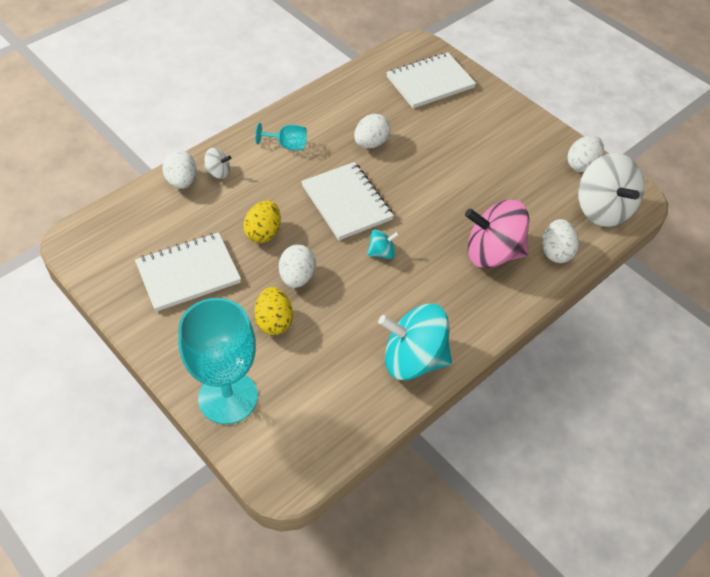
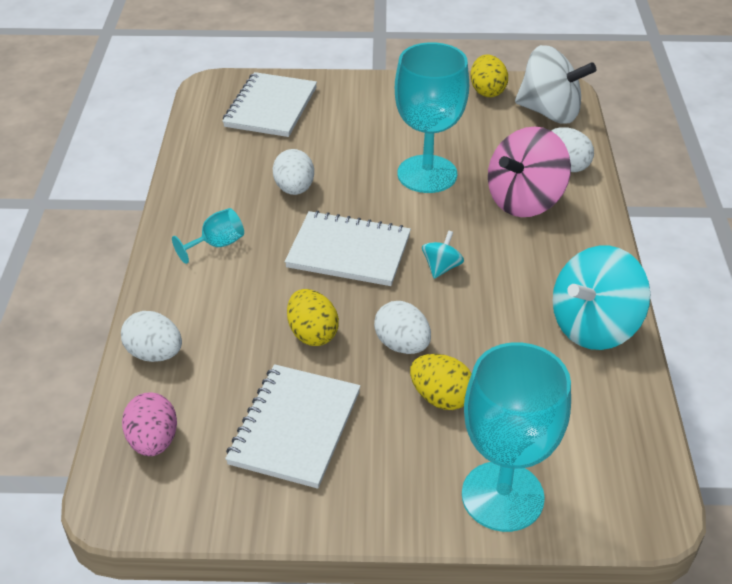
camera: 45 degrees left, 10 degrees down
white spinning top [204,148,231,179] -> none
white egg [567,135,604,173] -> yellow egg [471,54,508,97]
none -> pink egg [122,392,177,456]
none -> turquoise goblet [395,42,469,193]

